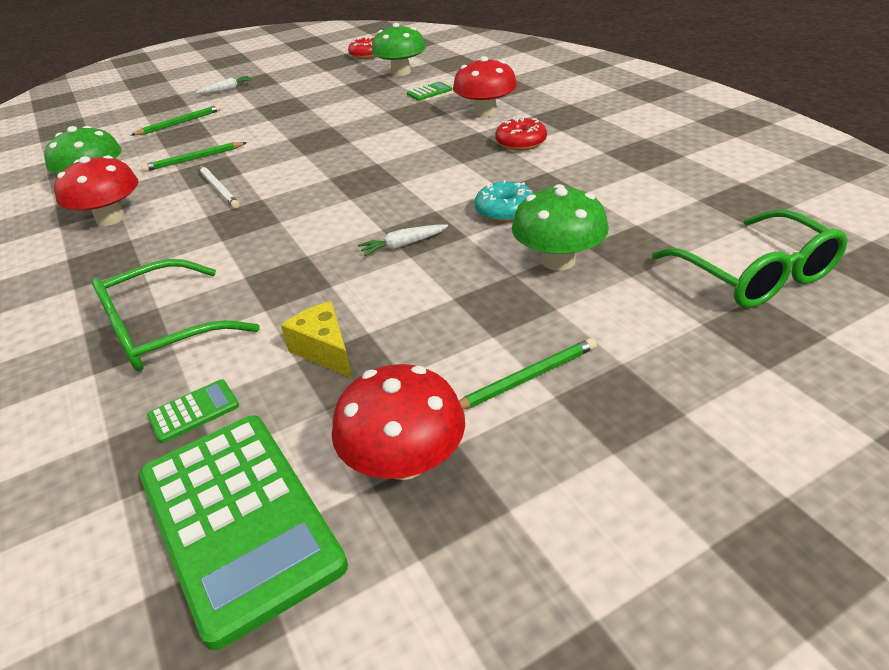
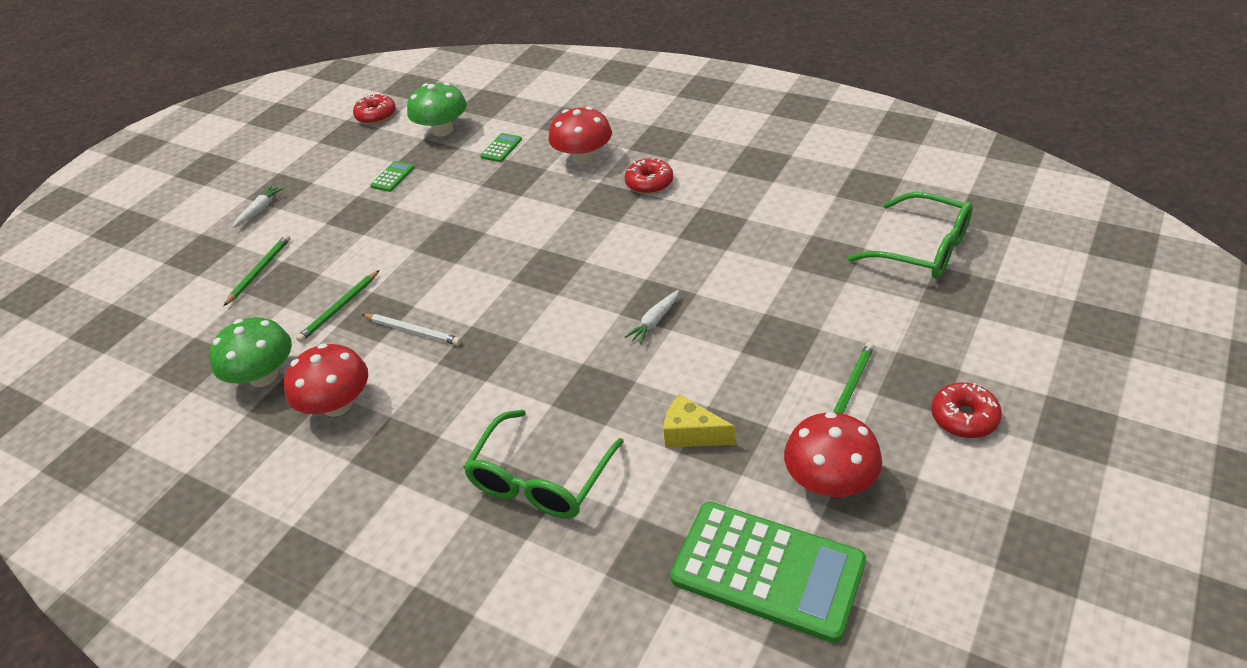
camera: 30 degrees left, 5 degrees up
green calculator [147,379,239,443] -> green calculator moved to [370,161,415,192]
turquoise donut [474,180,533,223] -> none
green mushroom [512,184,609,271] -> none
none -> red donut [931,382,1002,438]

